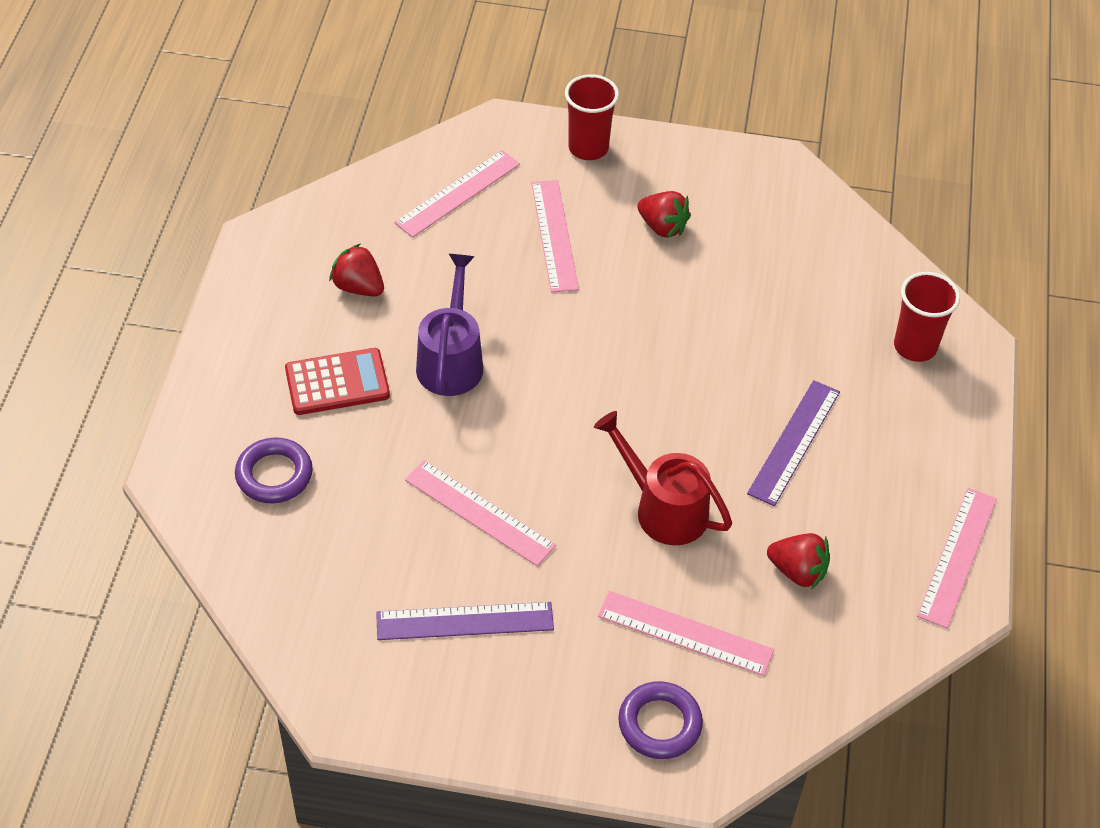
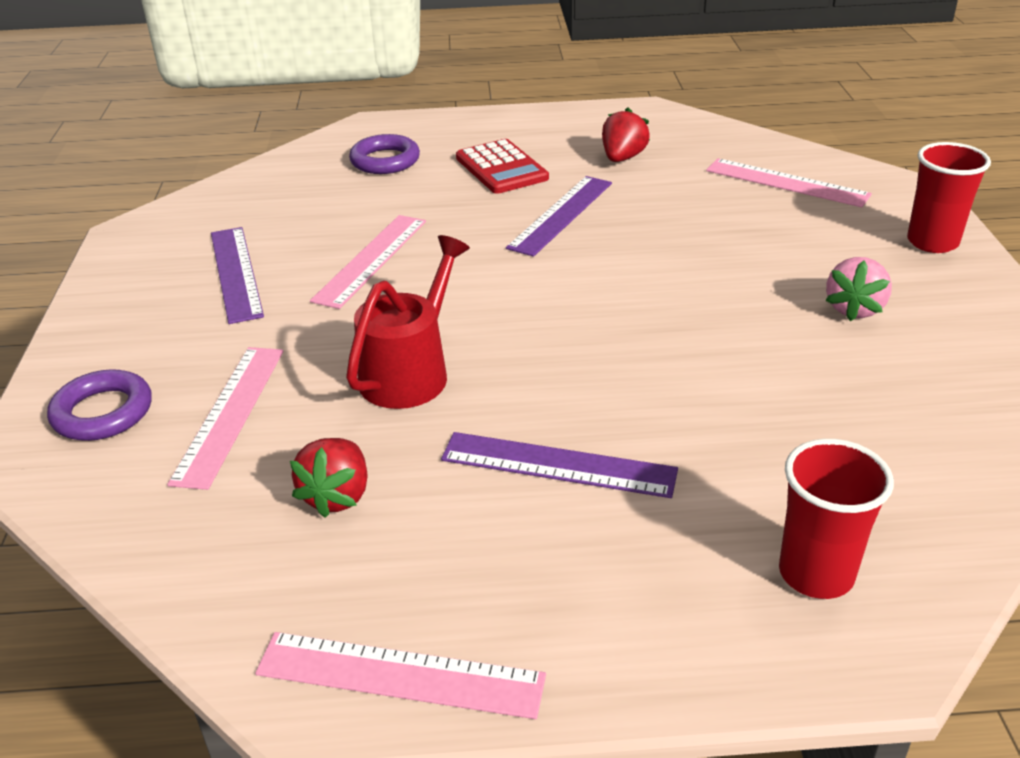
camera: 80 degrees right, 15 degrees down
purple watering can [416,254,483,396] -> purple ruler [506,176,612,257]
pink ruler [532,180,579,293] -> none
red strawberry [637,191,691,238] -> pink strawberry [825,257,892,321]

